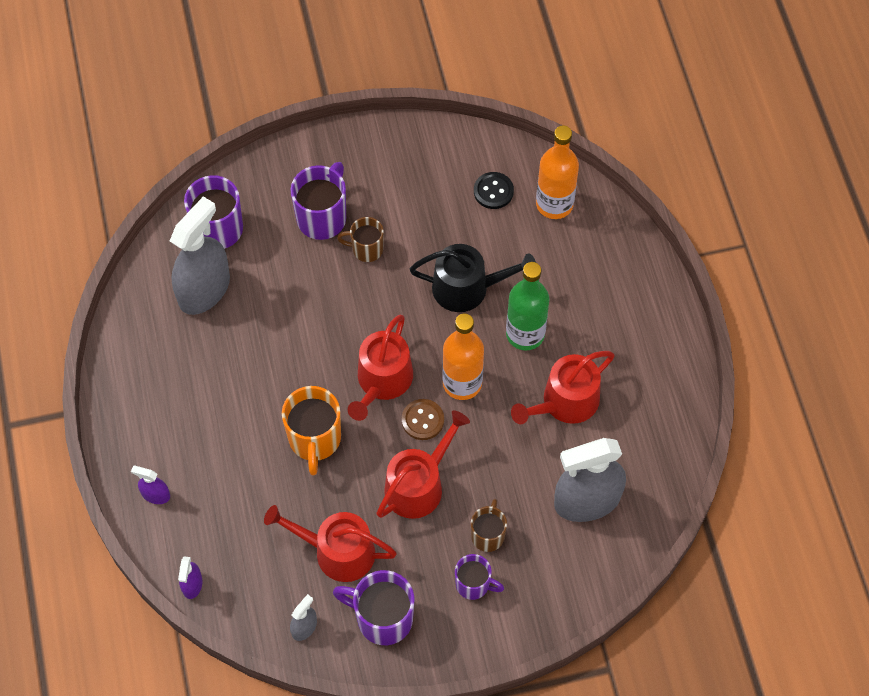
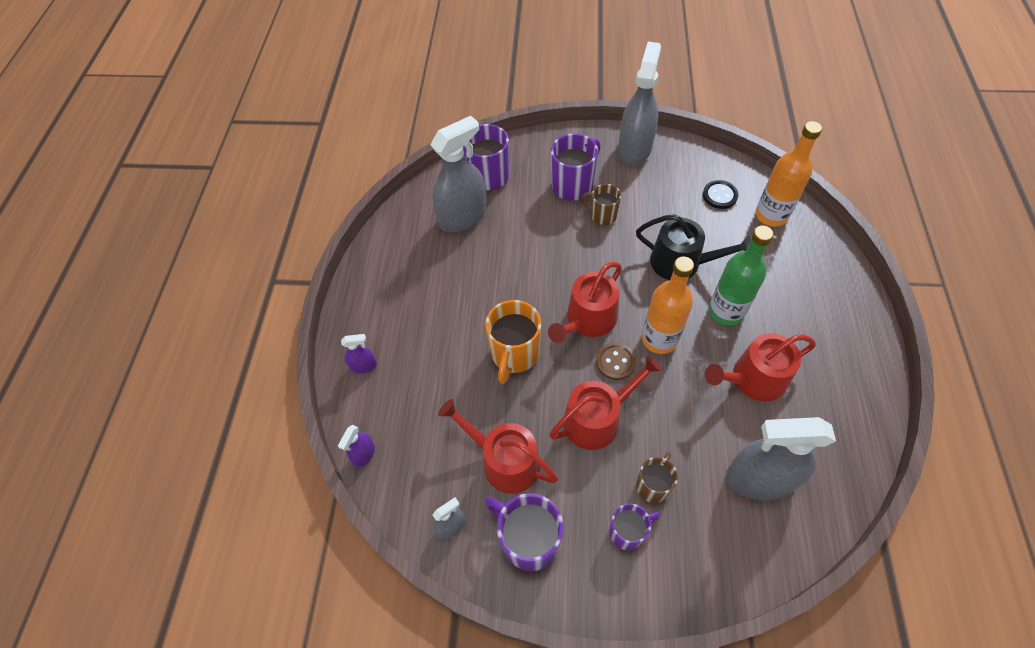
camera: 20 degrees right, 5 degrees down
purple spray bottle [131,466,170,504] -> purple spray bottle turned 135 degrees clockwise [341,334,377,373]
purple mug [455,554,504,600] -> purple mug turned 60 degrees counterclockwise [609,504,660,550]
none -> grey spray bottle [618,41,661,165]

